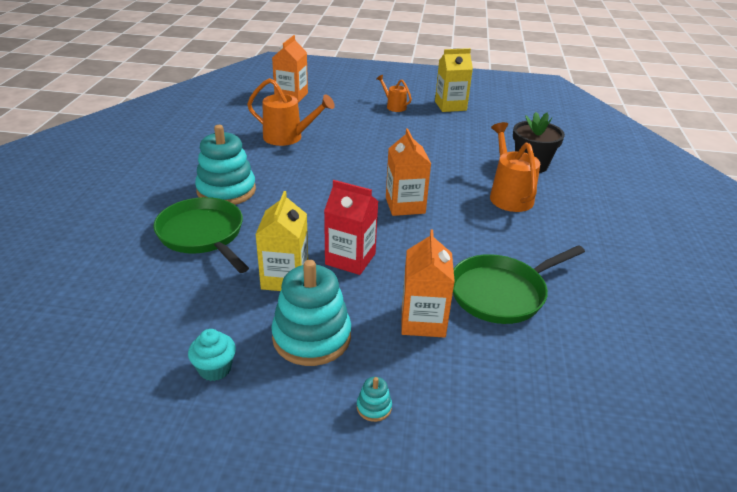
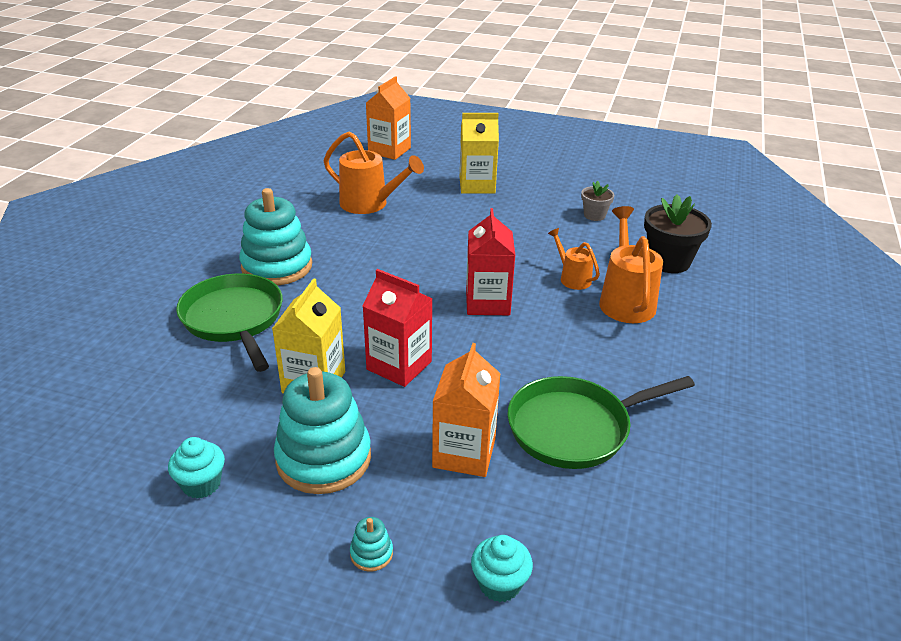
camera: 10 degrees right, 0 degrees up
orange watering can [376,75,412,112] -> orange watering can moved to [548,228,600,290]
orange carton [386,129,431,216] -> red carton [466,208,515,315]
yellow carton [435,48,473,112] -> yellow carton moved to [460,113,499,194]
none -> turquoise cupcake [471,535,533,602]
none -> grey flower pot [581,181,614,221]

